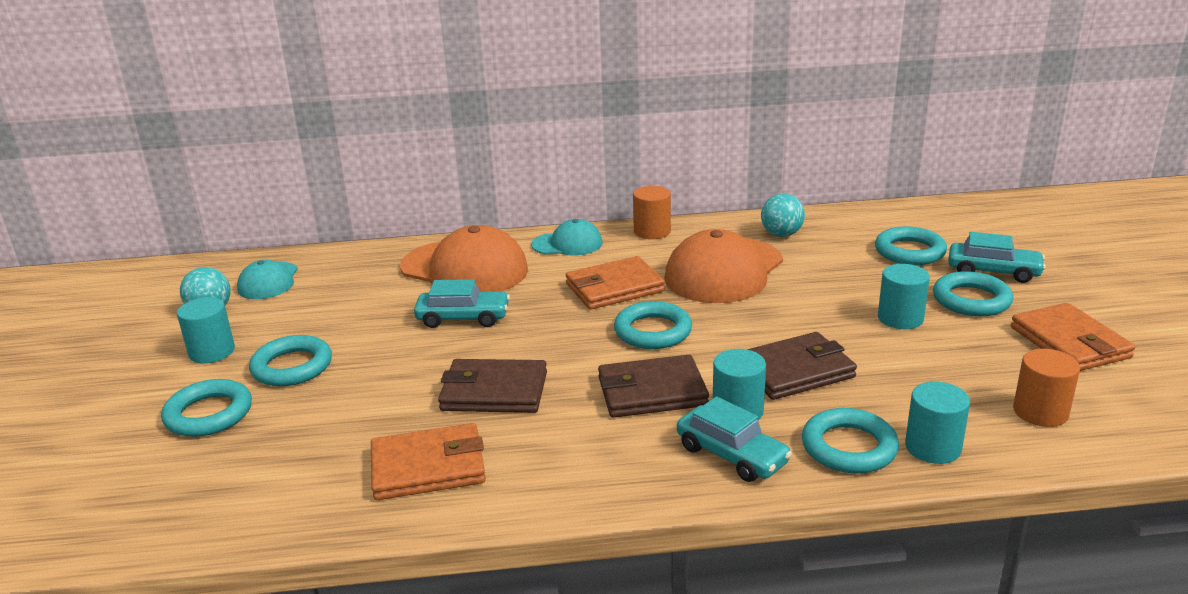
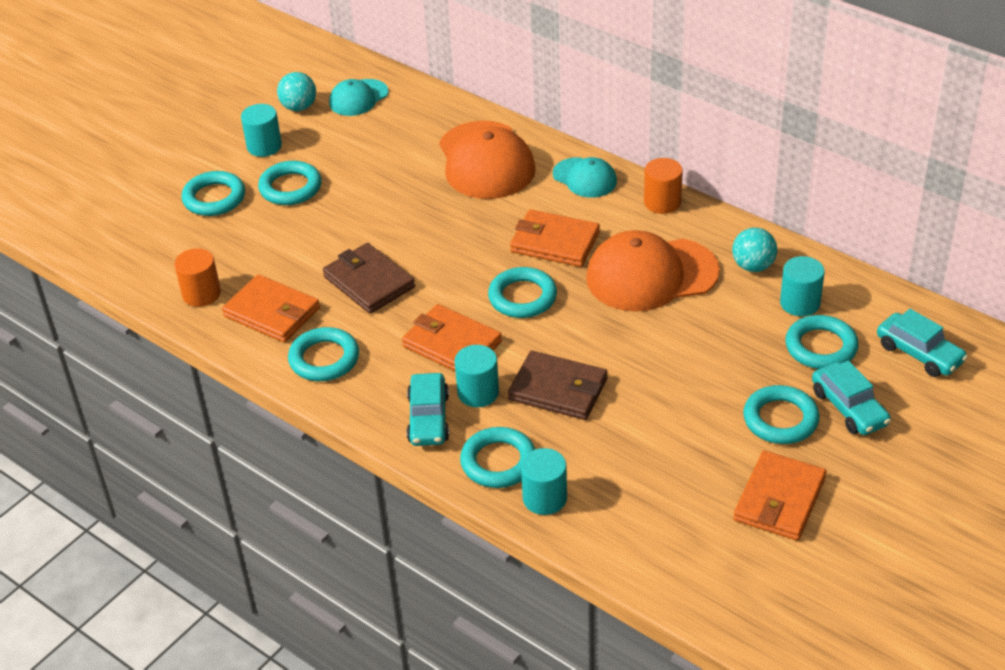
camera: 45 degrees right, 15 degrees up
turquoise car [414,279,510,328] -> turquoise car moved to [877,309,968,377]
brown wallet [598,355,709,418] -> orange wallet [402,304,502,371]
turquoise cylinder [878,264,930,329] -> turquoise cylinder moved to [780,256,825,316]
orange cylinder [1013,349,1080,427] -> orange cylinder moved to [174,248,221,307]
none -> turquoise ring [288,327,359,381]

